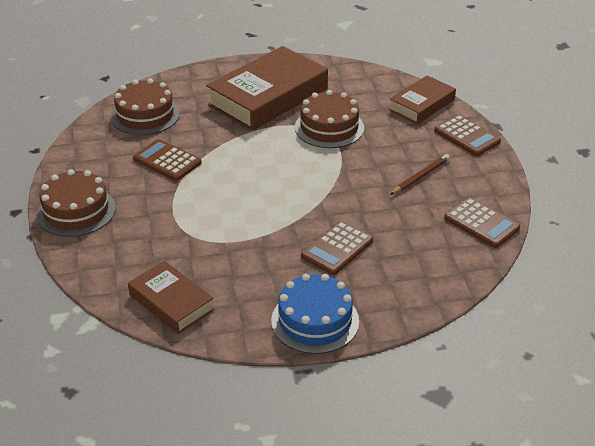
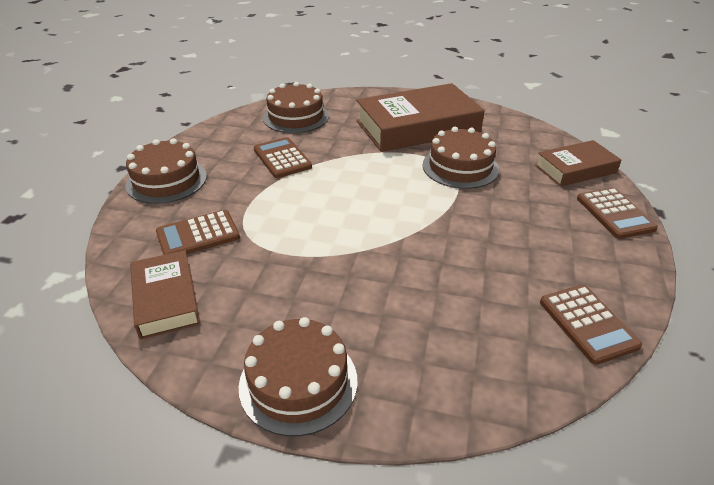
camera: 25 degrees right, 0 degrees up
blue cake [271,274,359,354] -> brown cake [239,317,357,436]
brown calculator [301,221,373,275] -> brown calculator moved to [156,210,240,255]
brown pencil [390,154,450,195] -> none

